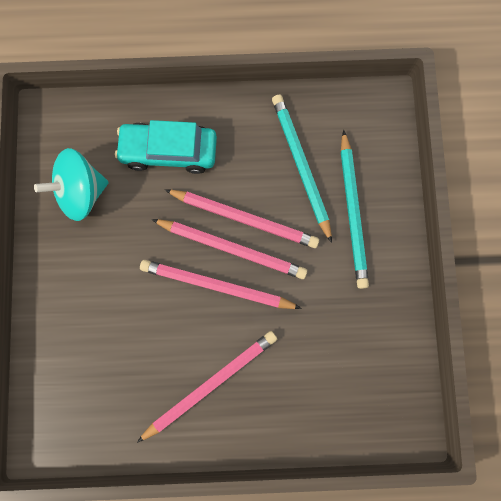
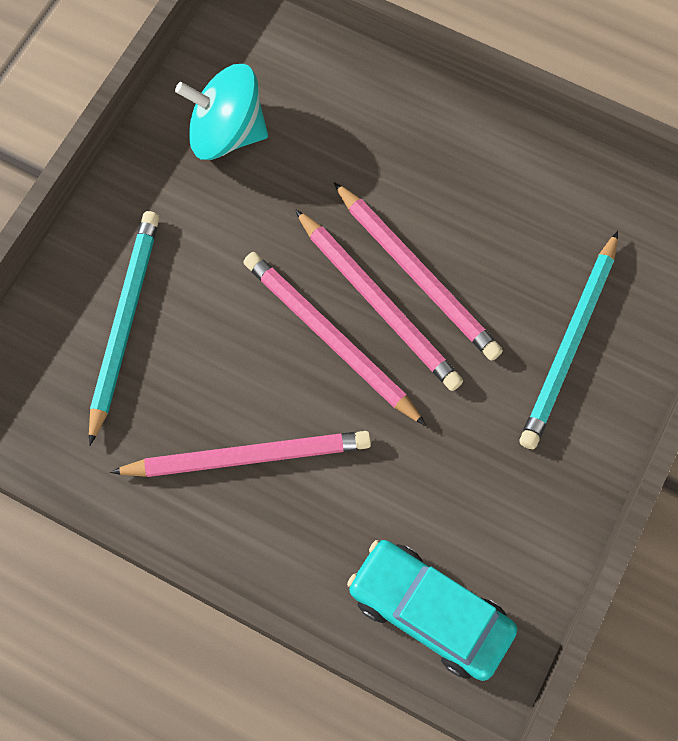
camera: 30 degrees right, 10 degrees down
turquoise car [115,120,217,174] -> turquoise car moved to [347,540,517,681]
turquoise pencil [272,94,332,243] -> turquoise pencil moved to [89,211,159,446]

